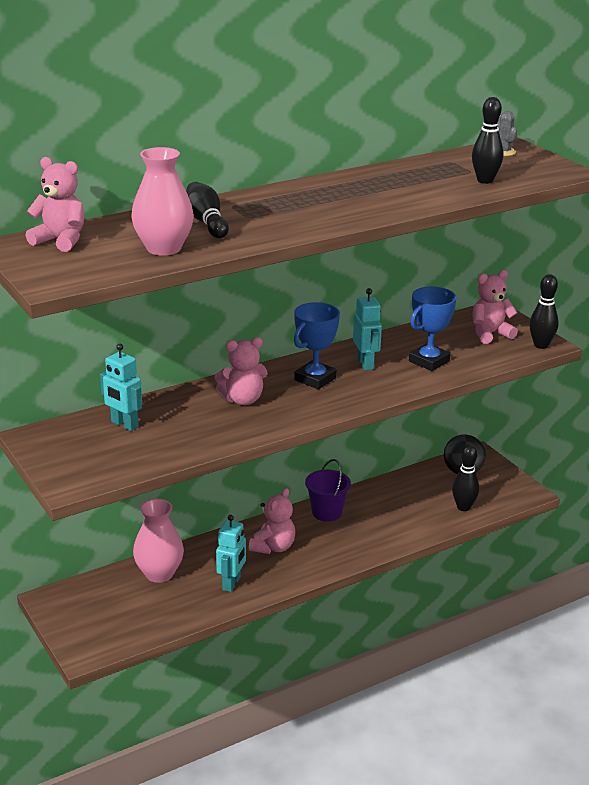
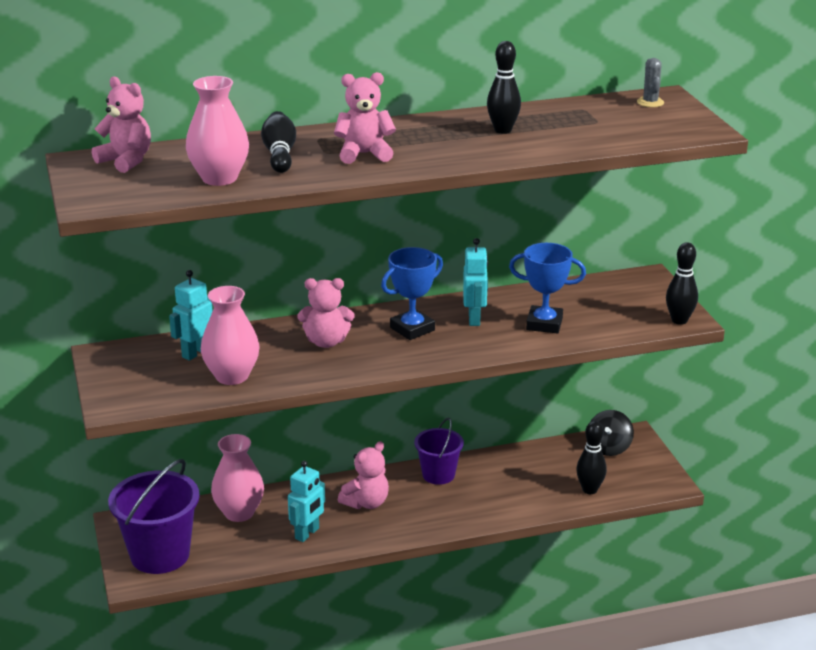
camera: 15 degrees right, 0 degrees up
turquoise robot [100,344,142,431] -> turquoise robot turned 75 degrees clockwise [169,270,213,361]
blue trophy [409,287,456,371] -> blue trophy turned 45 degrees clockwise [509,243,586,333]
black bowling pin [472,97,503,184] -> black bowling pin moved to [487,41,521,134]
pink teddy bear [472,270,518,344] -> pink teddy bear moved to [334,72,396,164]
none -> purple bucket [108,459,200,574]
none -> pink vase [201,286,260,385]

